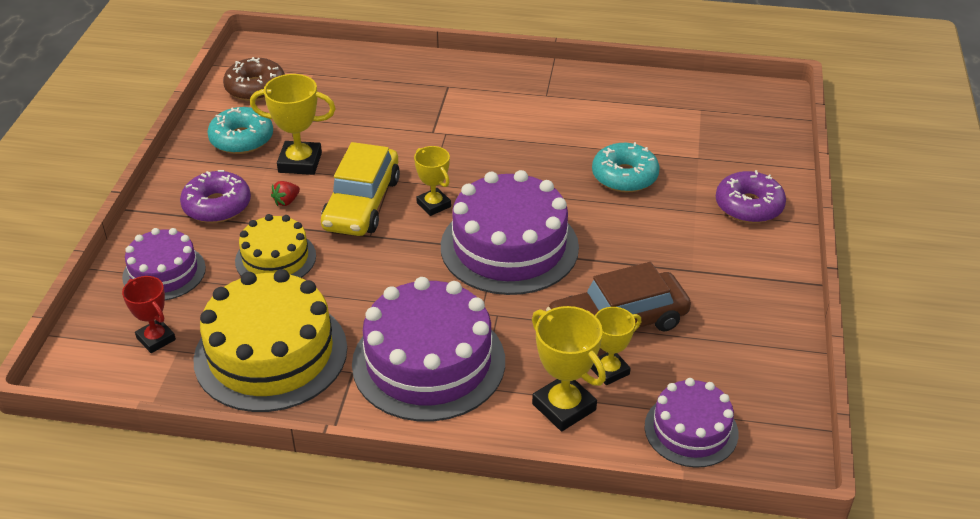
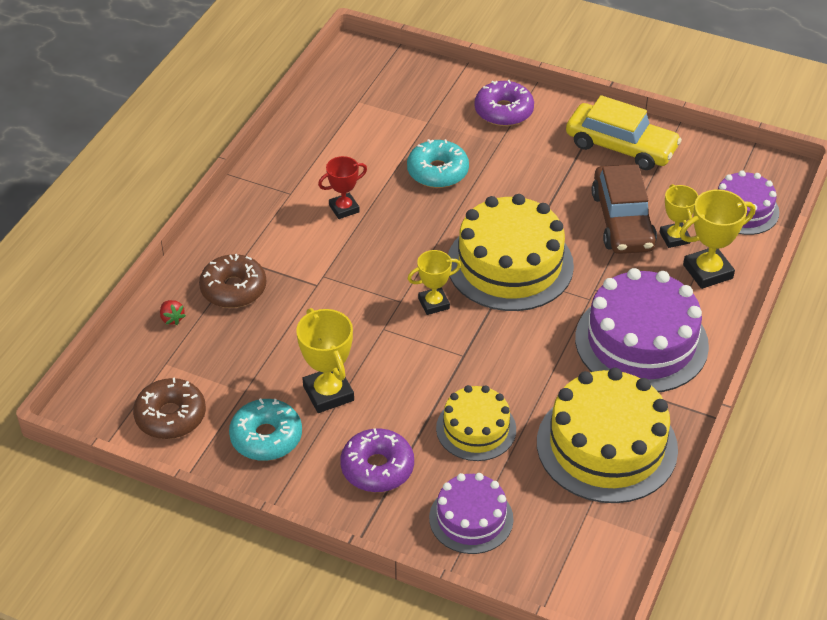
camera: 75 degrees left, 5 degrees up
red trophy [122,276,176,353] -> red trophy moved to [318,156,367,219]
yellow trophy [250,74,336,175] -> yellow trophy turned 45 degrees counterclockwise [296,308,354,413]
red strawberry [271,181,300,206] -> red strawberry moved to [160,300,186,325]
yellow car [321,142,400,236] -> yellow car moved to [566,95,682,170]
purple cake [441,170,579,295] -> yellow cake [448,194,574,311]
none -> brown donut [199,254,266,308]

